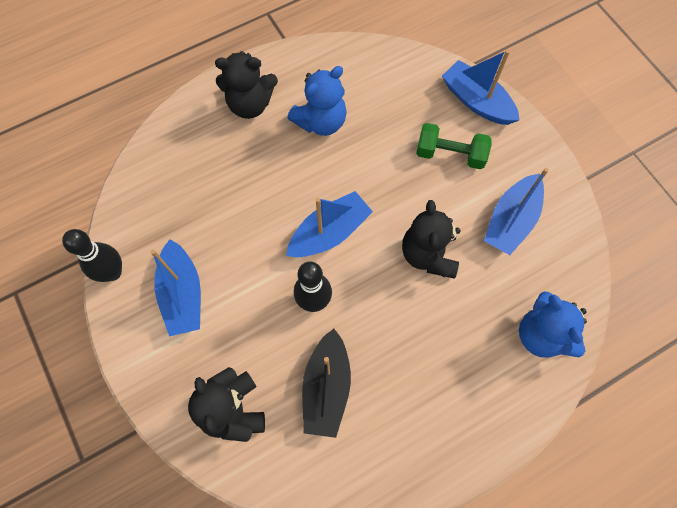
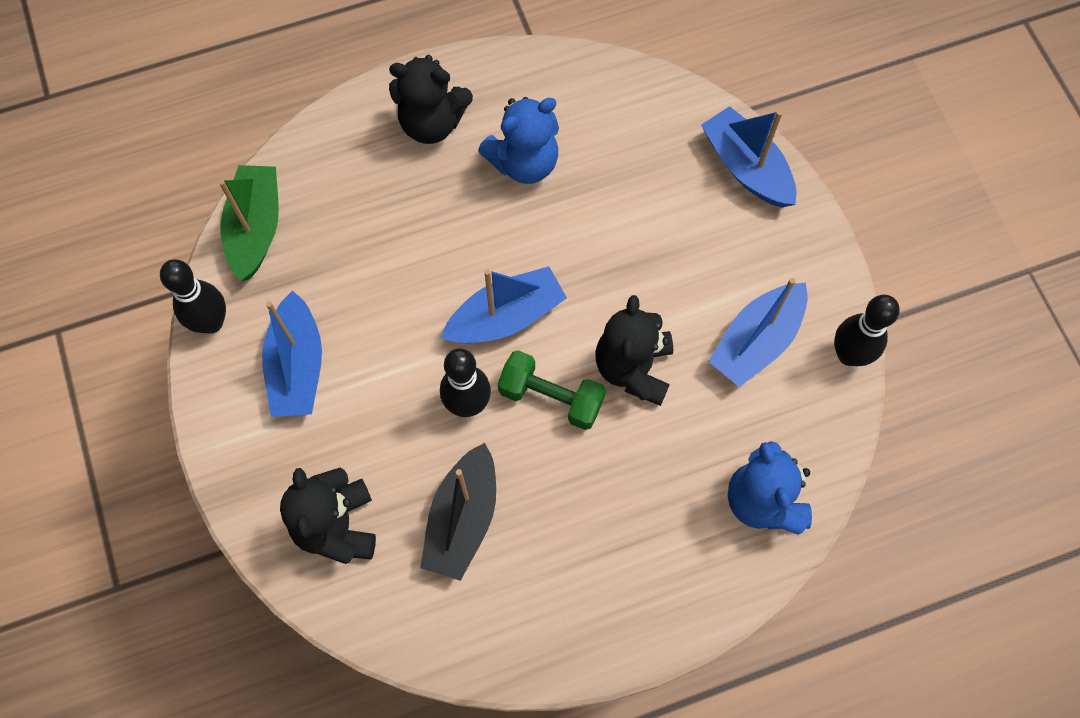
camera: 10 degrees right, 0 degrees up
green dumbbell [416,123,491,169] -> green dumbbell moved to [498,350,606,430]
none -> green boat [219,165,279,281]
none -> black bowling pin [834,295,900,366]

